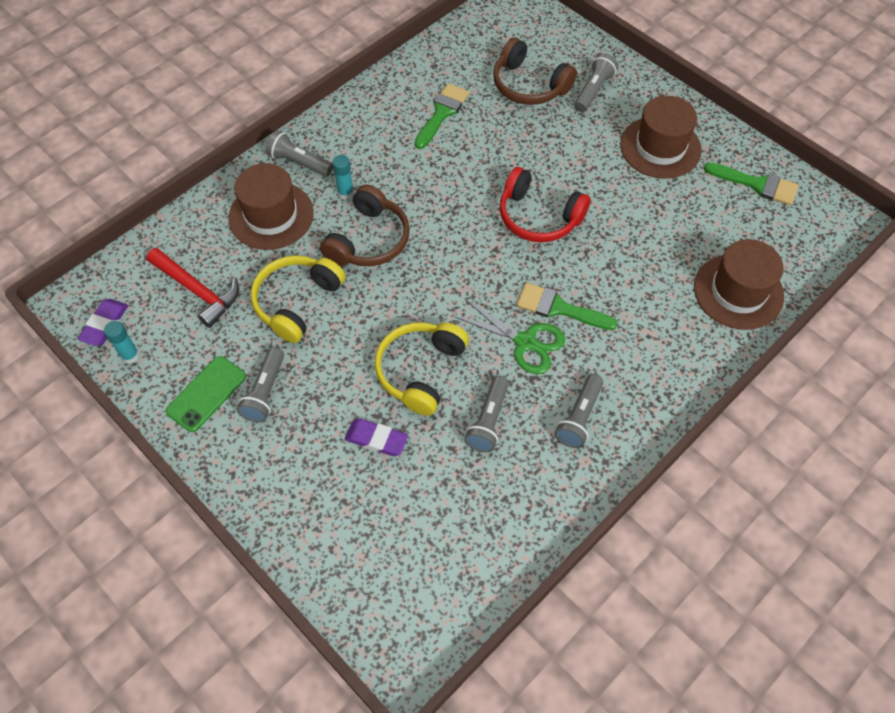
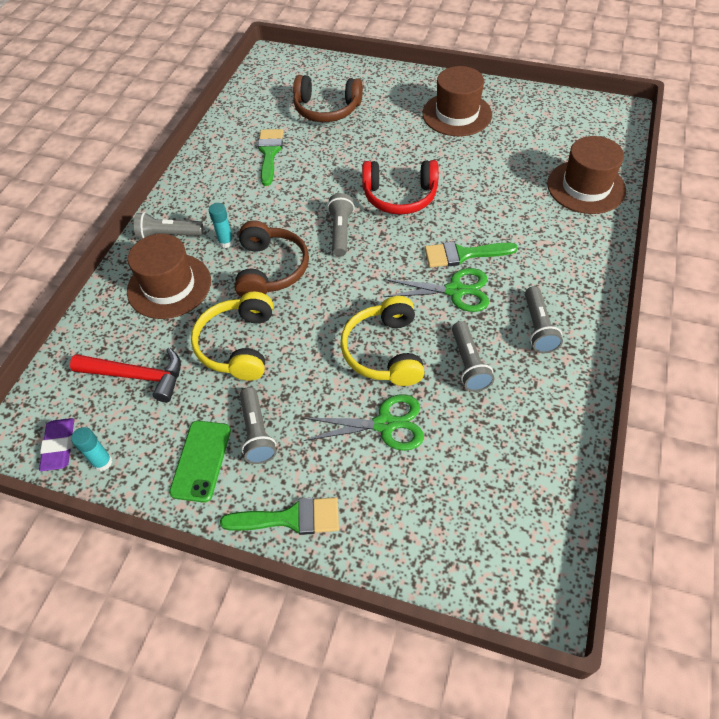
camera: 25 degrees left, 5 degrees down
purple eraser [345,419,408,456] -> green scissors [304,394,424,451]
grey flashlight [575,53,618,112] -> grey flashlight moved to [327,193,355,256]
green brush [704,162,798,205] -> green brush moved to [220,497,339,535]

